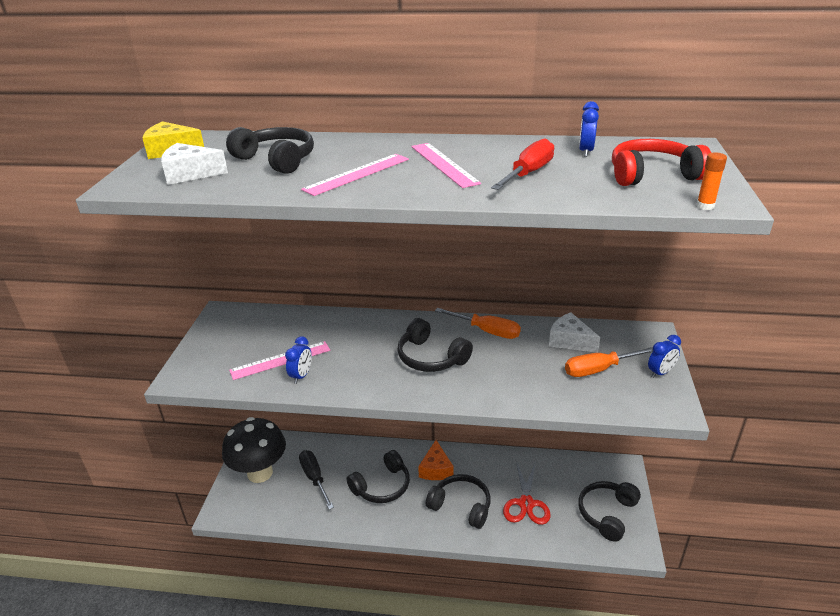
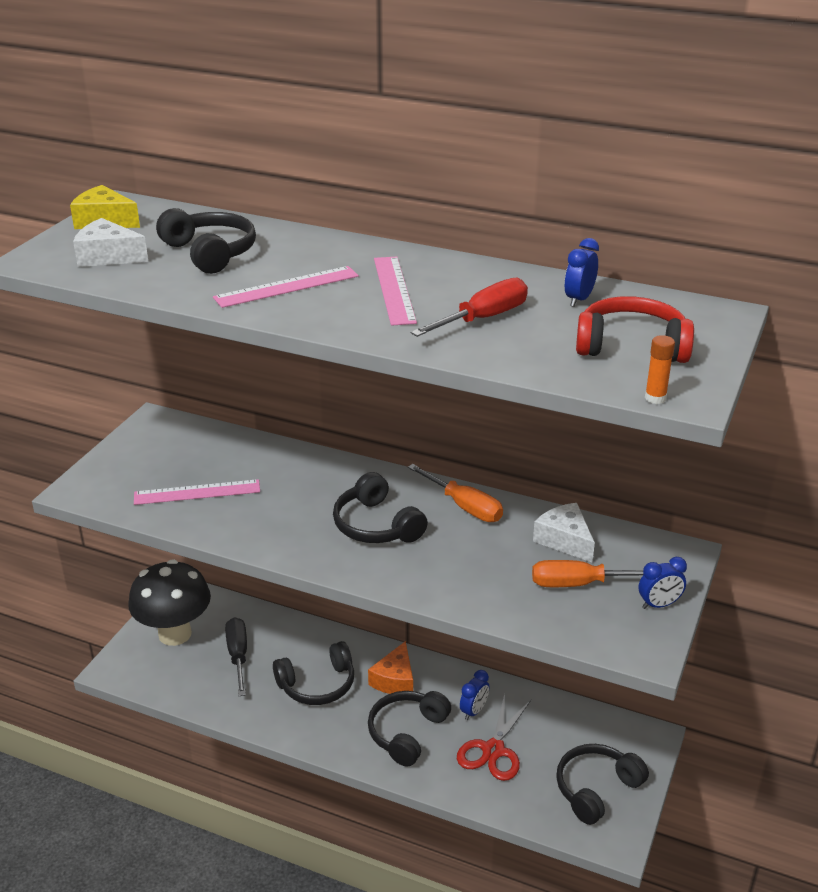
camera: 15 degrees right, 0 degrees up
blue clock [285,336,312,384] -> blue clock moved to [460,670,489,720]
black headphones [426,474,491,529] -> black headphones turned 105 degrees counterclockwise [368,691,451,767]

